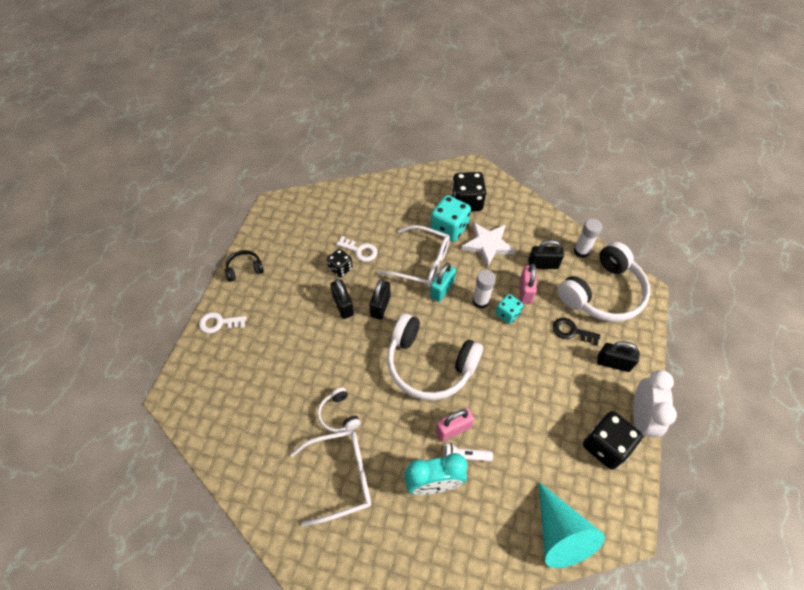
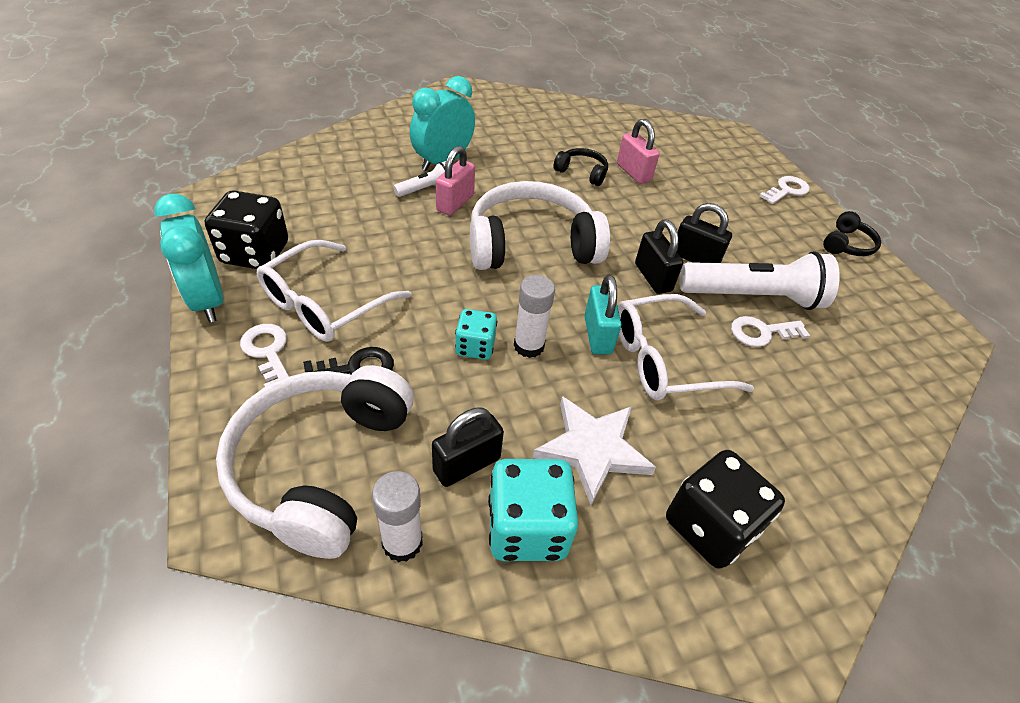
camera: 140 degrees right, 10 degrees down
white glasses [290,430,371,526] -> white glasses moved to [257,240,412,342]
white headphones [318,387,361,432] -> black headphones [553,148,608,186]
black dice [327,249,353,277] -> white flashlight [679,251,840,310]
turquoise dice [430,195,471,242] -> turquoise dice moved to [488,459,578,561]
pink padlock [520,264,537,304] -> pink padlock moved to [617,119,660,184]
turquoise cone [539,482,605,568] -> none
black padlock [597,341,640,372] -> white key [240,324,289,387]
white clock [633,370,677,438] -> turquoise clock [154,194,223,322]

